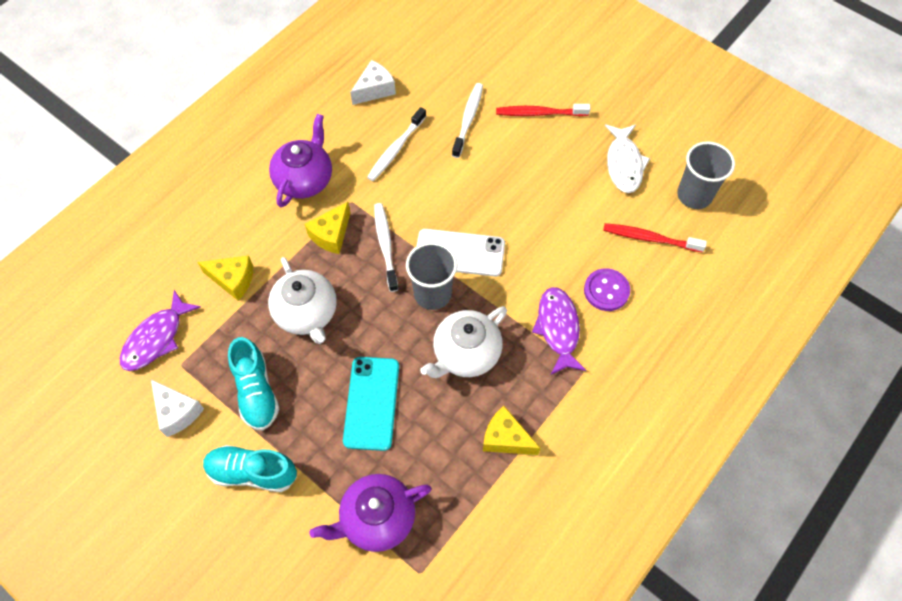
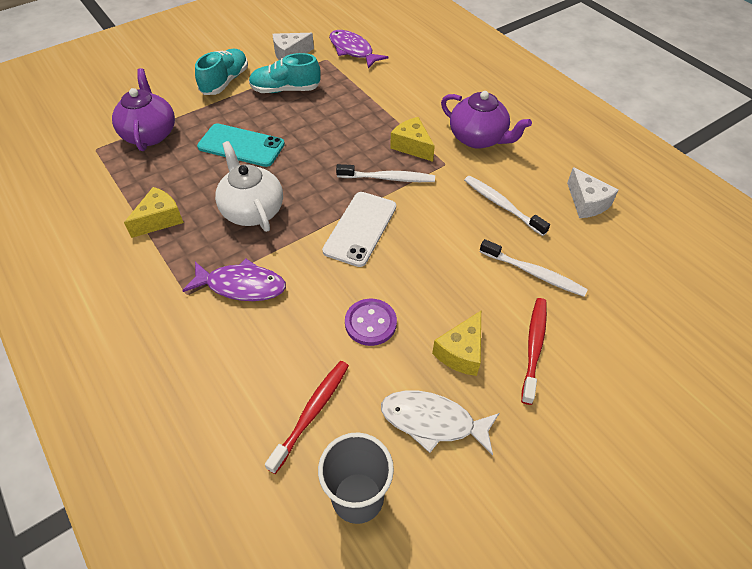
camera: 105 degrees right, 10 degrees down
yellow cheese [197,256,253,301] -> yellow cheese moved to [432,311,481,376]
white teapot [268,257,337,344] -> none
grey cup [406,242,457,310] -> none
purple button [584,268,630,311] -> purple button moved to [345,299,397,346]

